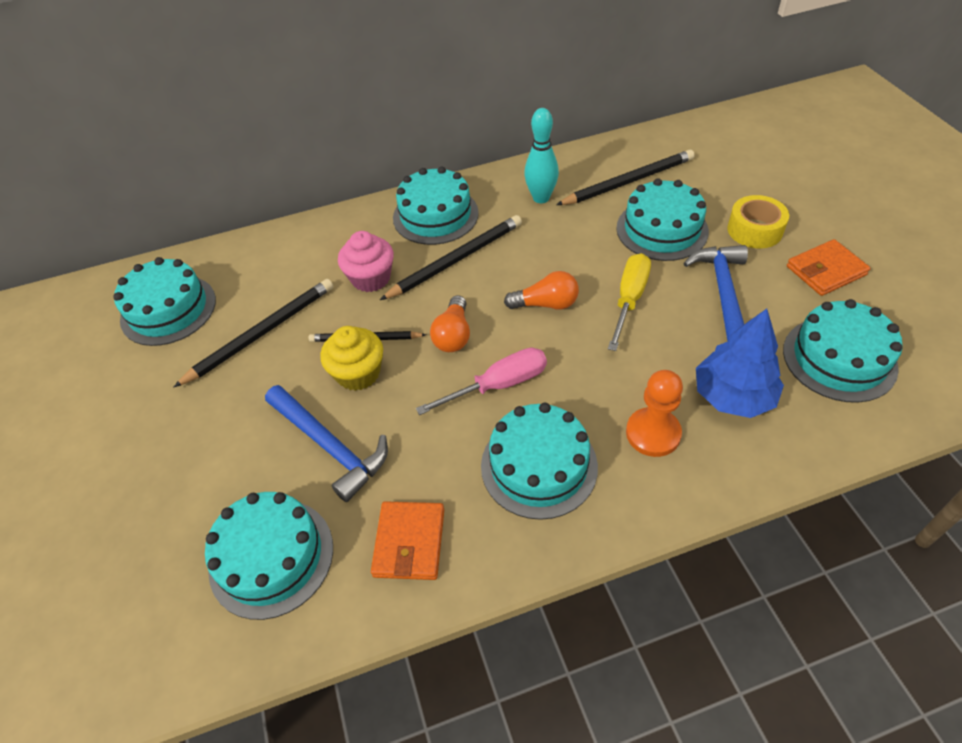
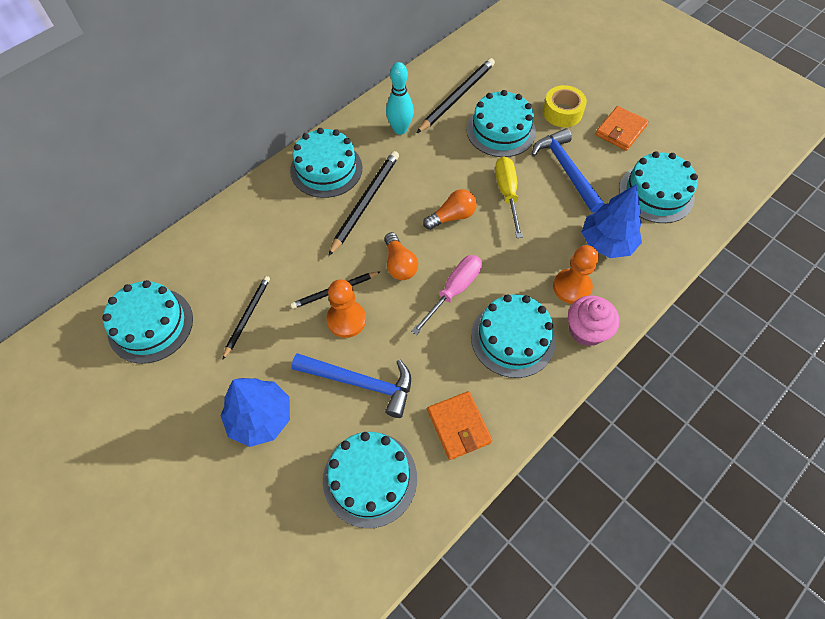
camera: 30 degrees left, 10 degrees up
black pencil [173,279,333,388] -> black pencil [222,276,270,360], size x0.63
yellow cupcake [320,326,383,391] -> orange pawn [326,279,366,338]
pink cupcake [338,231,394,292] -> pink cupcake moved to [568,296,619,346]
none -> blue tree [221,378,290,447]

